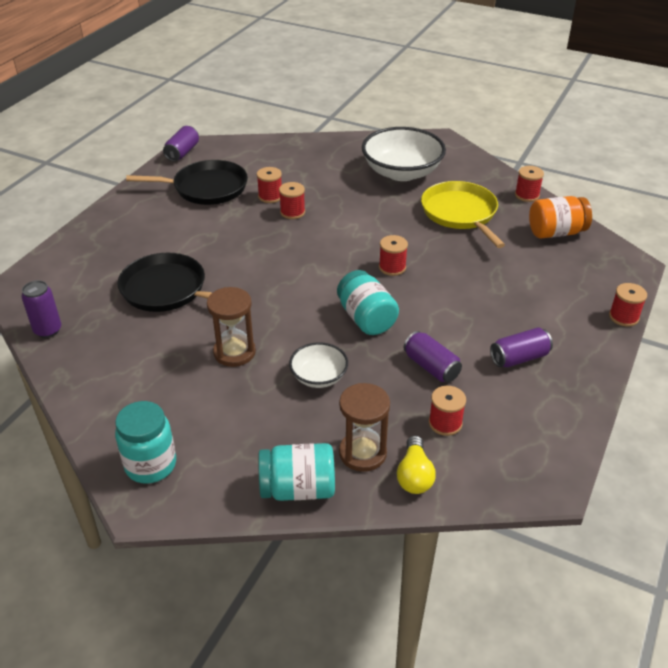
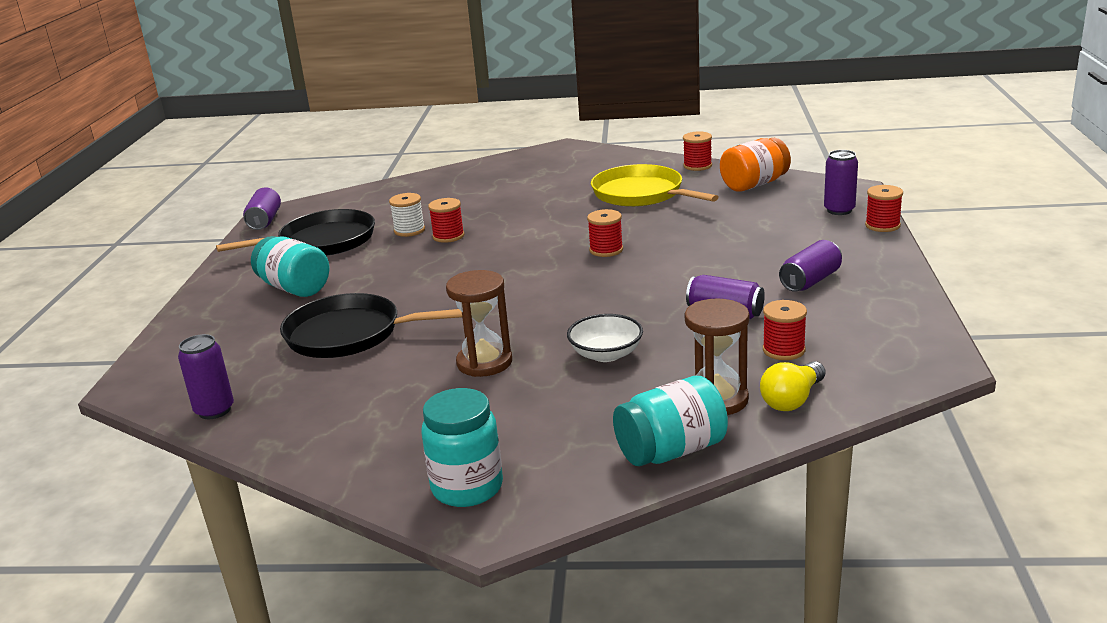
camera: 20 degrees left, 15 degrees down
red spool [257,167,282,203] -> white spool [389,193,425,237]
turquoise jar [337,270,399,335] -> turquoise jar moved to [251,236,329,297]
white bowl [362,127,446,181] -> none
yellow light bulb [397,435,436,494] -> yellow light bulb turned 60 degrees clockwise [760,361,826,411]
none -> purple can [824,150,858,215]

